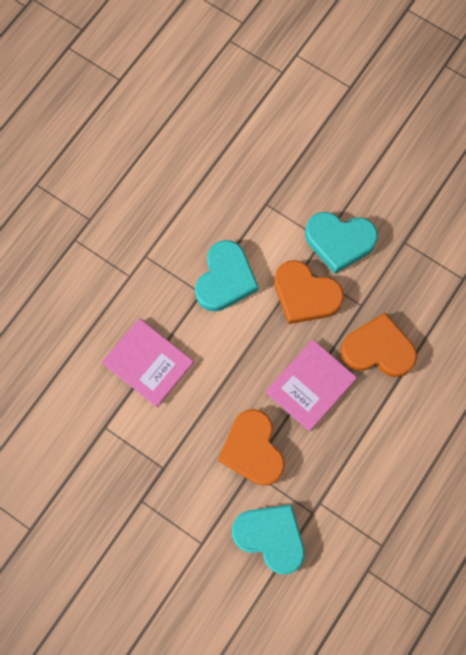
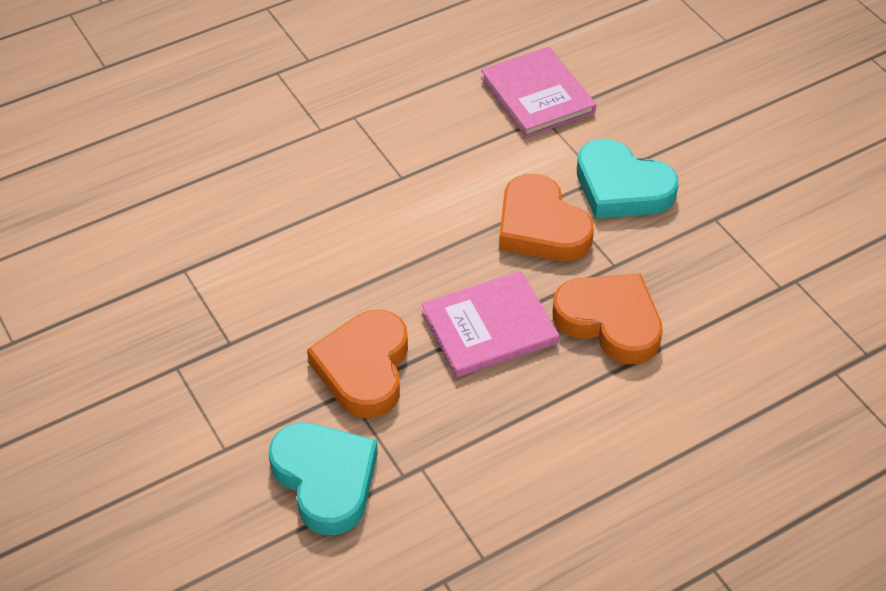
camera: 25 degrees right, 25 degrees down
pink book [102,318,194,407] -> pink book moved to [481,47,596,137]
turquoise heart [195,240,258,312] -> none

